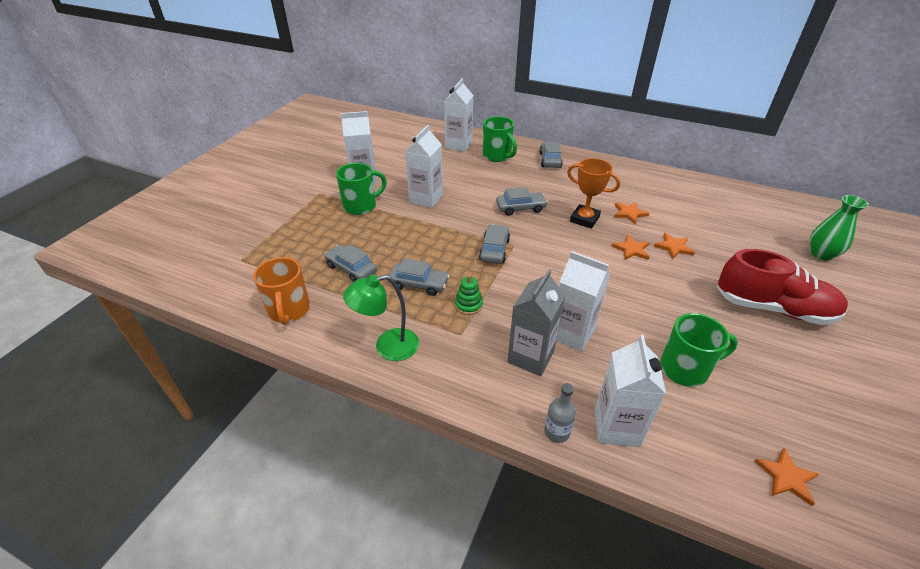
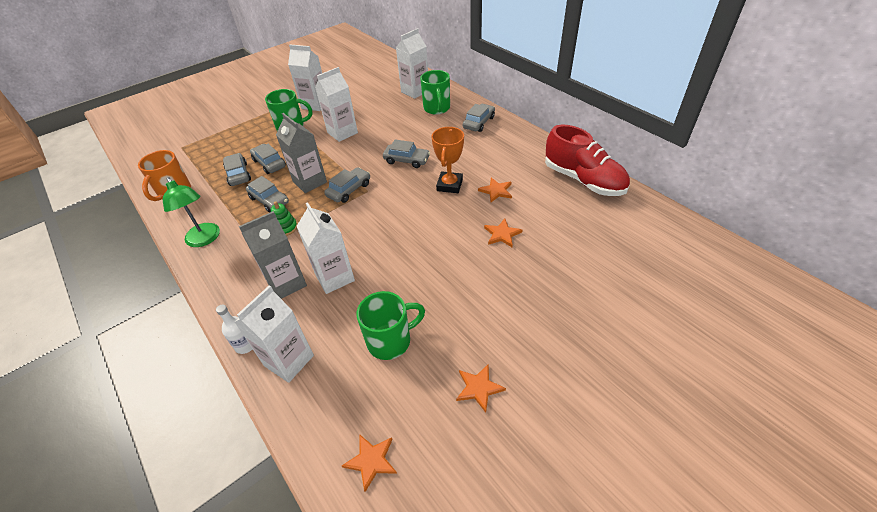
camera: 30 degrees right, 5 degrees up
green lamp [343,275,419,361] -> green lamp turned 135 degrees counterclockwise [163,177,220,247]
grey bottle [544,383,576,443] -> white bottle [216,305,252,354]
orange trophy [567,158,620,229] -> orange trophy turned 45 degrees clockwise [431,127,464,193]
orange star [612,235,650,260] -> orange star moved to [456,364,506,413]
green mug [660,313,738,387] -> green mug turned 45 degrees counterclockwise [357,291,425,360]
red shoe [717,249,848,325] -> red shoe moved to [545,124,630,196]
green vase [810,195,868,260] -> none
none -> grey car [250,144,286,174]
none -> grey carton [276,113,327,193]

